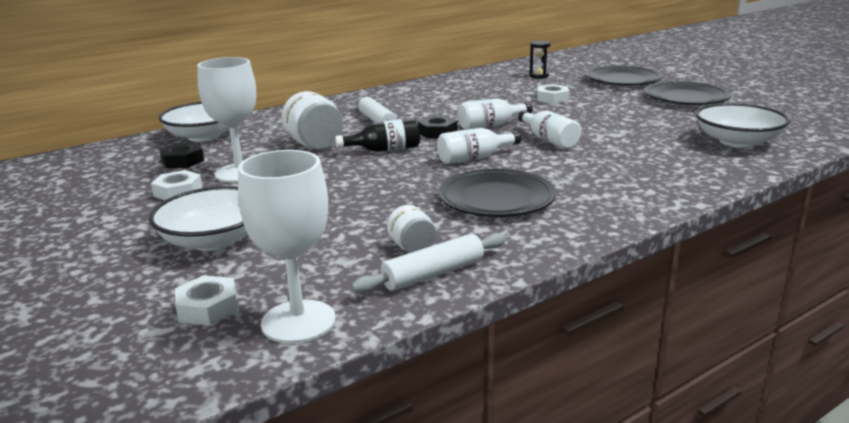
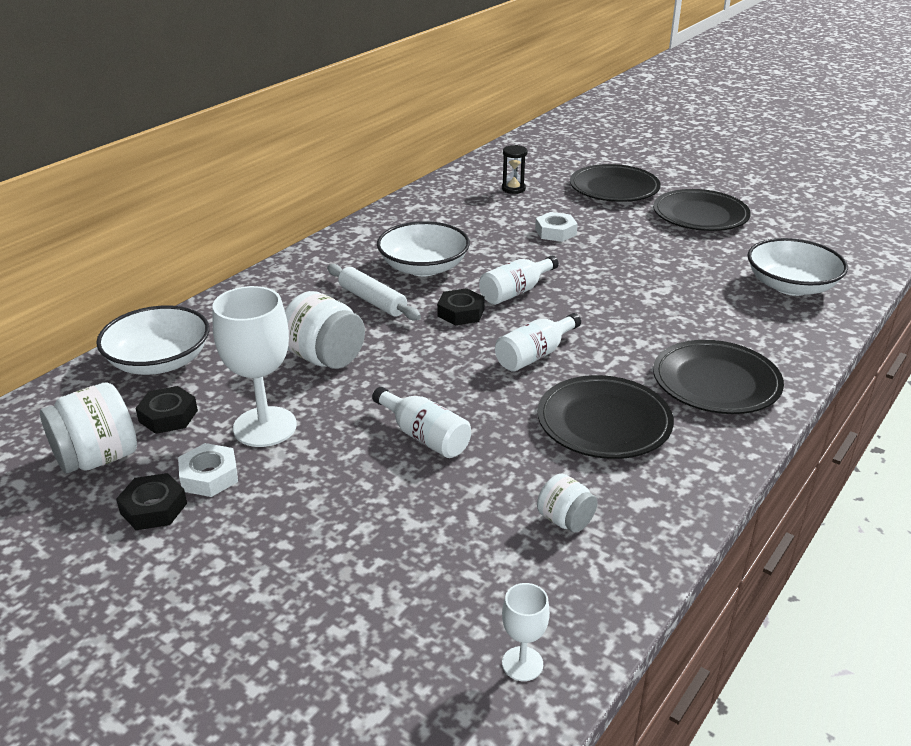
camera: 20 degrees left, 10 degrees up
white bowl [149,186,248,251] -> white bowl moved to [377,221,470,276]
white nut [175,275,239,325] -> none
white goblet [238,150,336,344] -> white goblet [502,583,550,681], size x0.49
black bottle [335,118,420,152] -> none
white rolling pin [351,233,506,293] -> none
white bottle [518,110,581,149] -> white bottle moved to [372,387,471,458]
none -> white jar [40,382,137,474]
none -> black nut [116,473,187,530]
none -> black plate [653,340,784,414]

